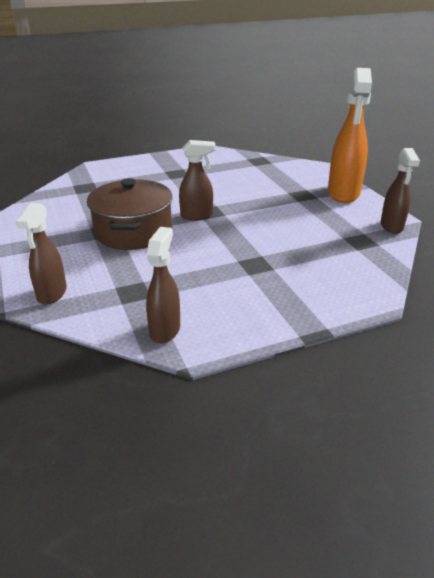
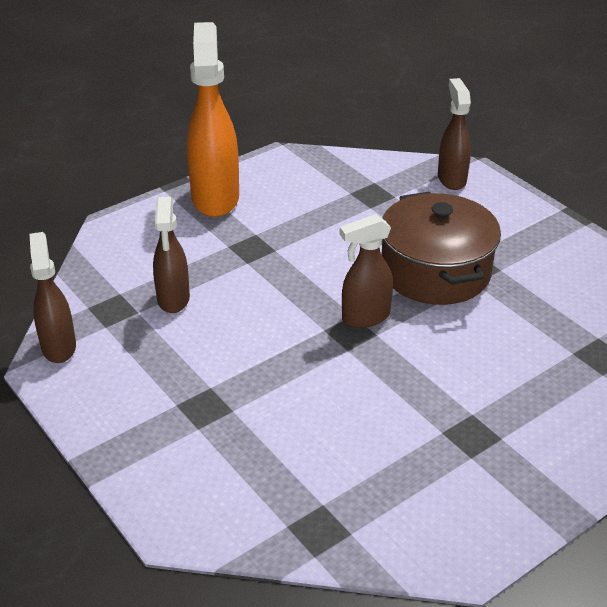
camera: 165 degrees right, 5 degrees up
brown spray bottle [146,227,180,343] -> brown spray bottle moved to [153,197,190,313]
orange spray bottle [328,68,372,203] -> orange spray bottle moved to [187,22,239,217]

